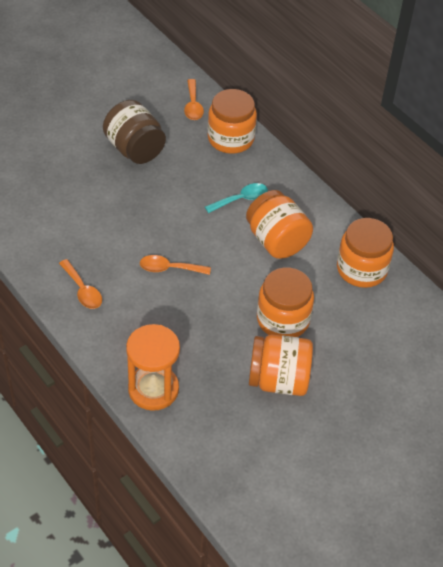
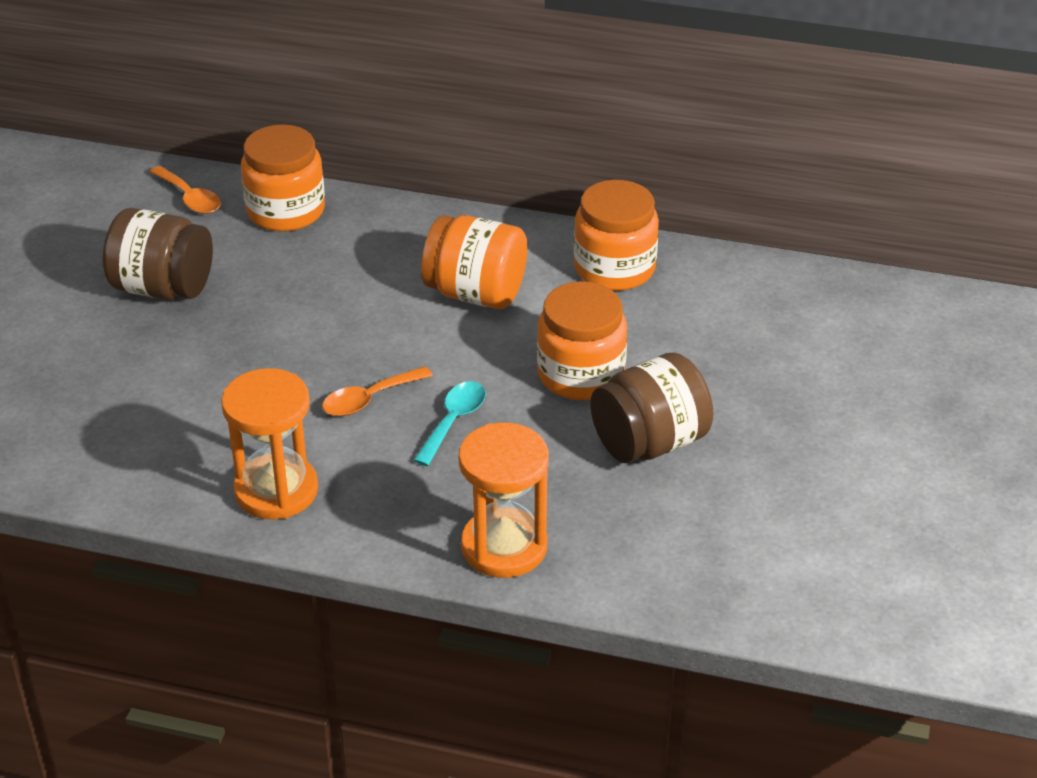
camera: 35 degrees left, 10 degrees down
orange spoon [59,259,102,309] -> orange hourglass [221,368,318,519]
turquoise spoon [205,183,268,213] -> turquoise spoon moved to [413,381,486,466]
orange jar [249,334,313,396] -> brown jar [590,352,714,463]

